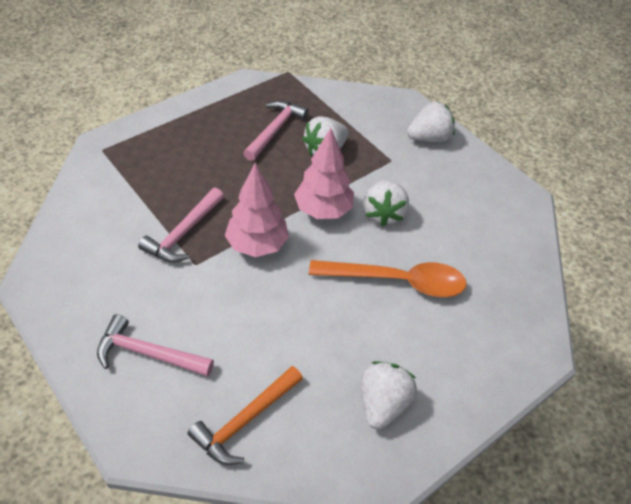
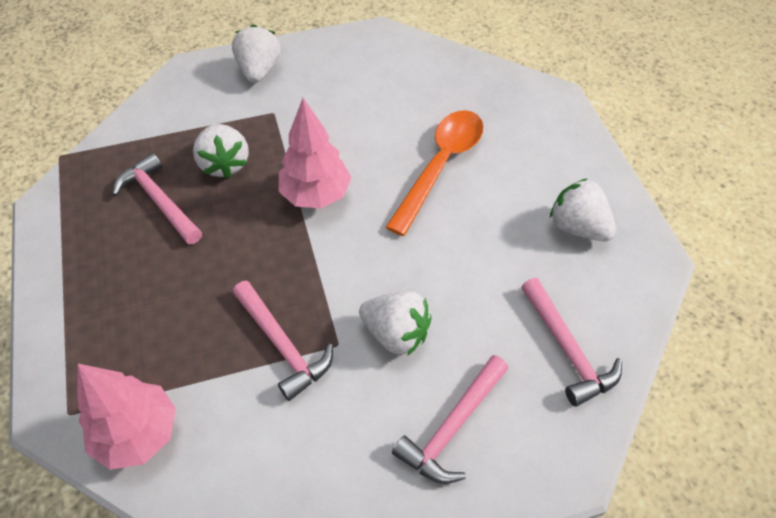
camera: 65 degrees left, 5 degrees up
orange hammer [188,366,303,465] -> pink hammer [521,278,622,407]
pink tree [225,163,289,257] -> pink tree moved to [77,364,176,470]
white strawberry [363,180,409,226] -> white strawberry moved to [359,291,432,356]

